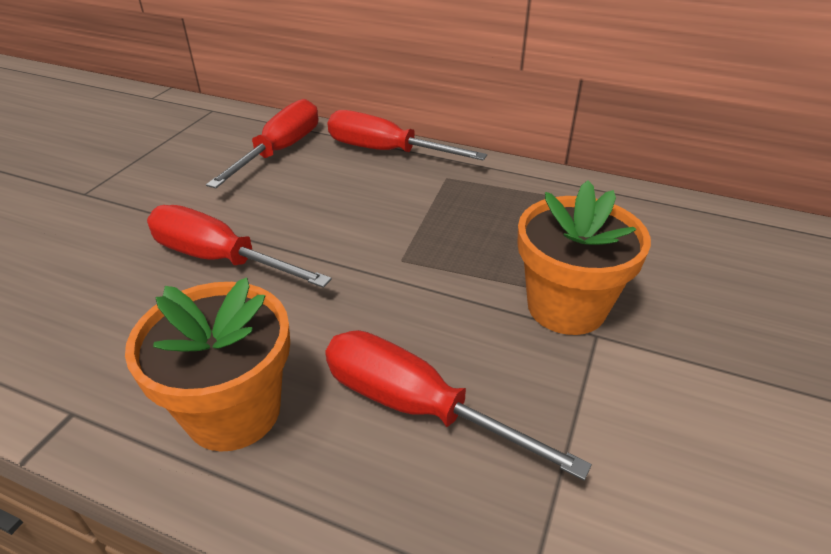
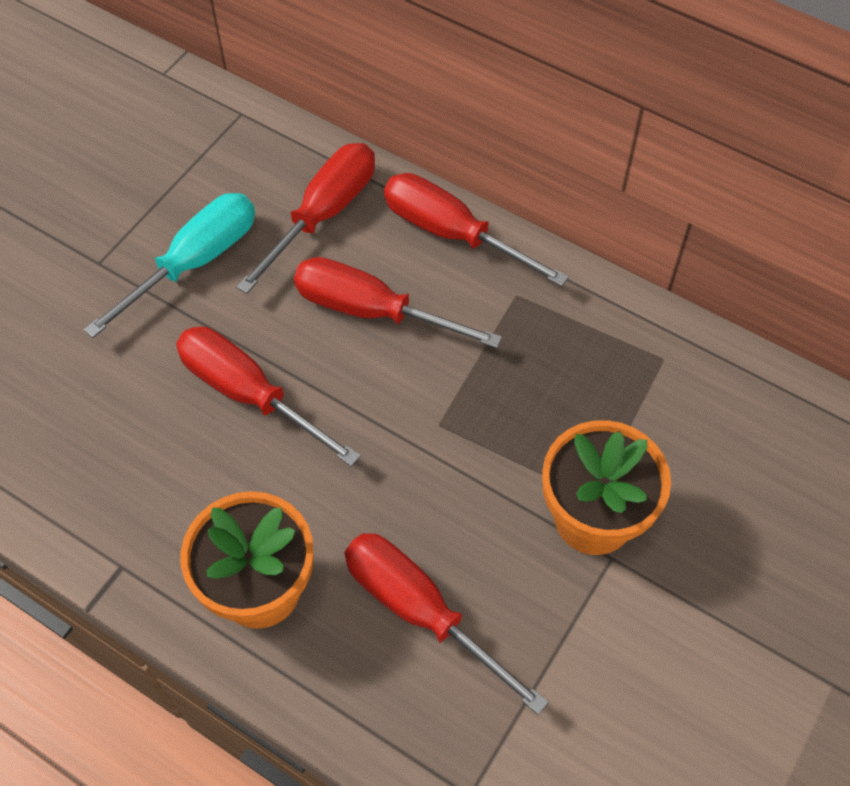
camera: 10 degrees right, 20 degrees up
none -> turquoise screwdriver [84,193,255,338]
none -> red screwdriver [294,257,502,348]

